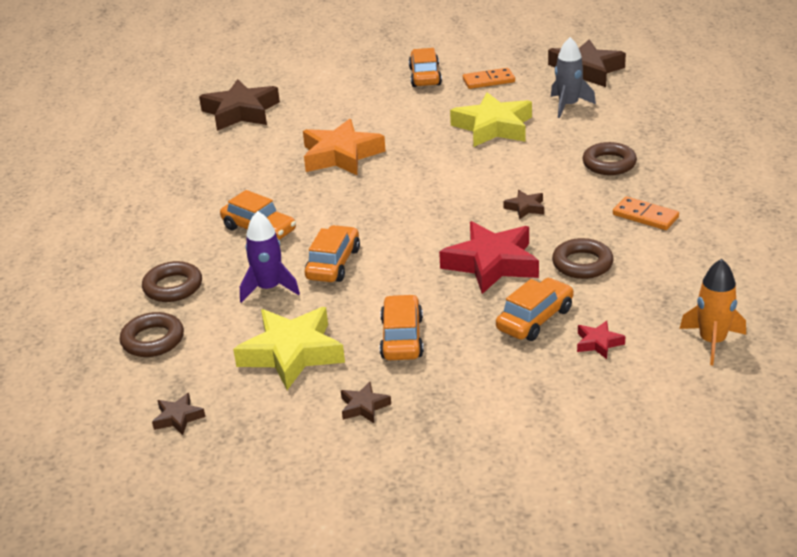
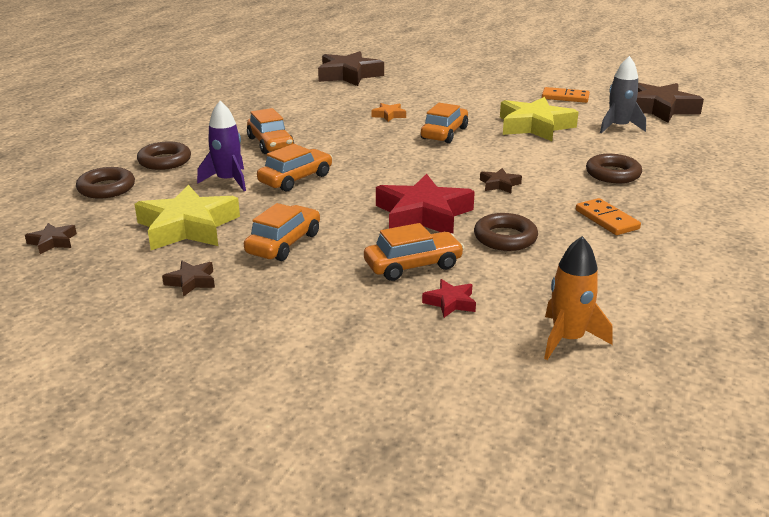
camera: 25 degrees right, 5 degrees down
orange star [303,119,386,175] -> orange star [372,103,406,122], size x0.45
orange car [409,48,442,87] -> orange car moved to [421,103,468,143]

